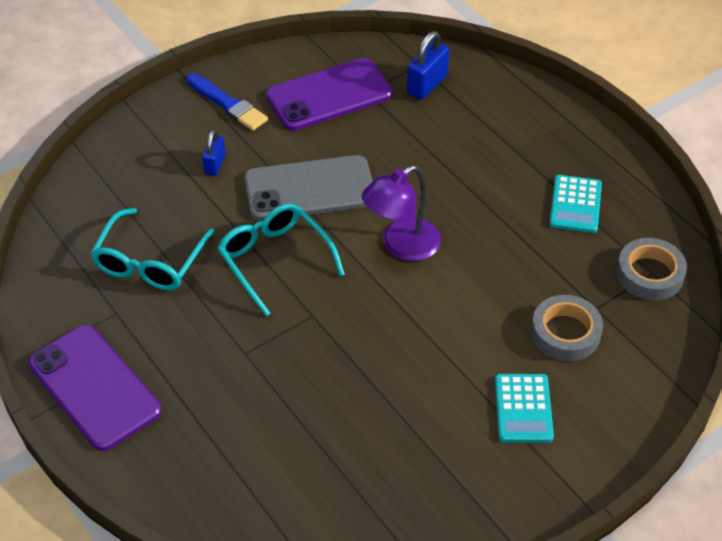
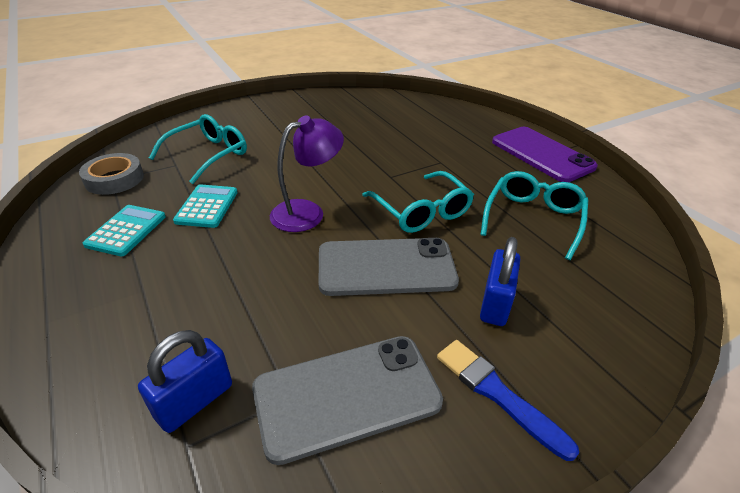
camera: 175 degrees left, 10 degrees down
blue padlock [202,130,226,176] -> blue padlock [480,237,520,326], size x1.57
purple phone [266,58,393,131] -> grey phone [252,336,443,465]
turquoise calculator [495,374,554,443] -> turquoise calculator moved to [173,184,238,228]
grey tape [531,295,603,361] -> turquoise glasses [149,114,247,184]

